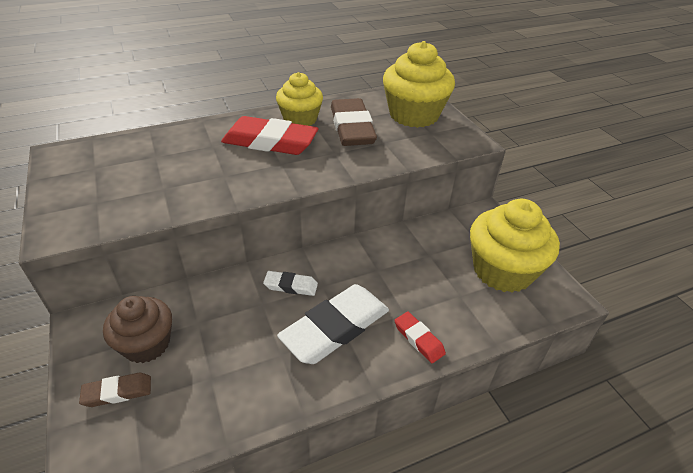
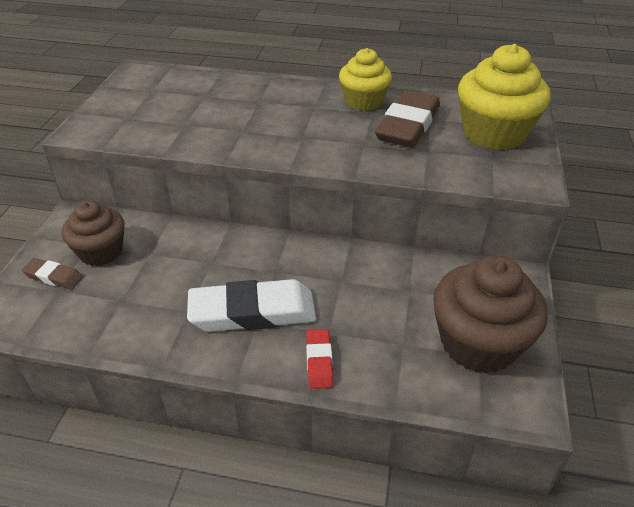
camera: 35 degrees right, 0 degrees up
red eraser [221,116,318,155] -> none
white eraser [263,271,318,296] -> none
yellow cupcake [470,199,560,293] -> brown cupcake [433,256,548,374]

